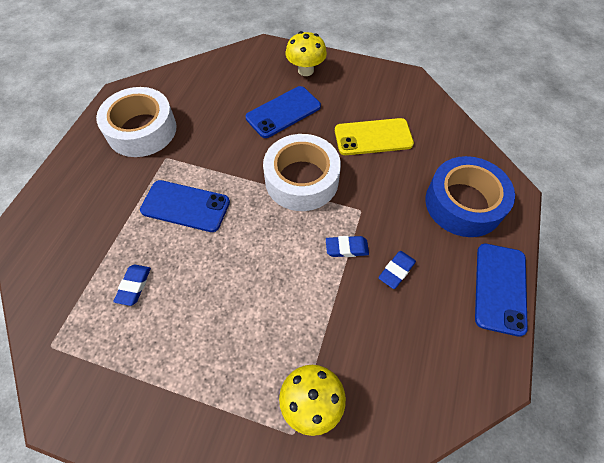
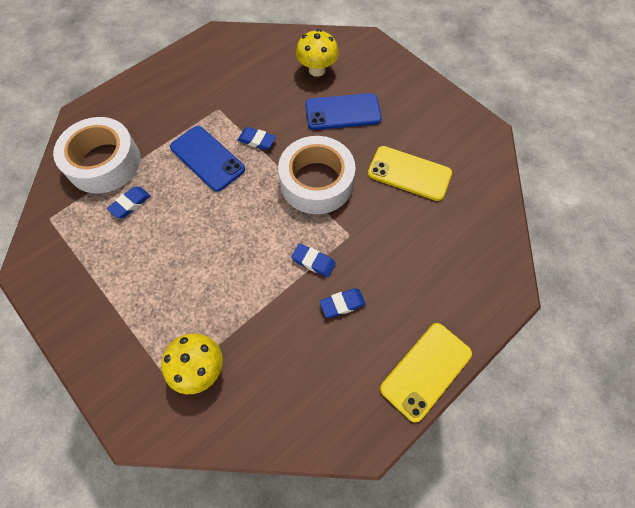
camera: 30 degrees right, 5 degrees up
white tape [96,87,176,157] -> white tape moved to [53,117,140,194]
yellow mushroom [286,31,327,76] -> yellow mushroom moved to [296,29,339,77]
blue tape [425,156,515,237] -> none
blue phone [475,244,528,337] -> yellow phone [380,323,472,422]
none -> blue eraser [237,127,276,150]

